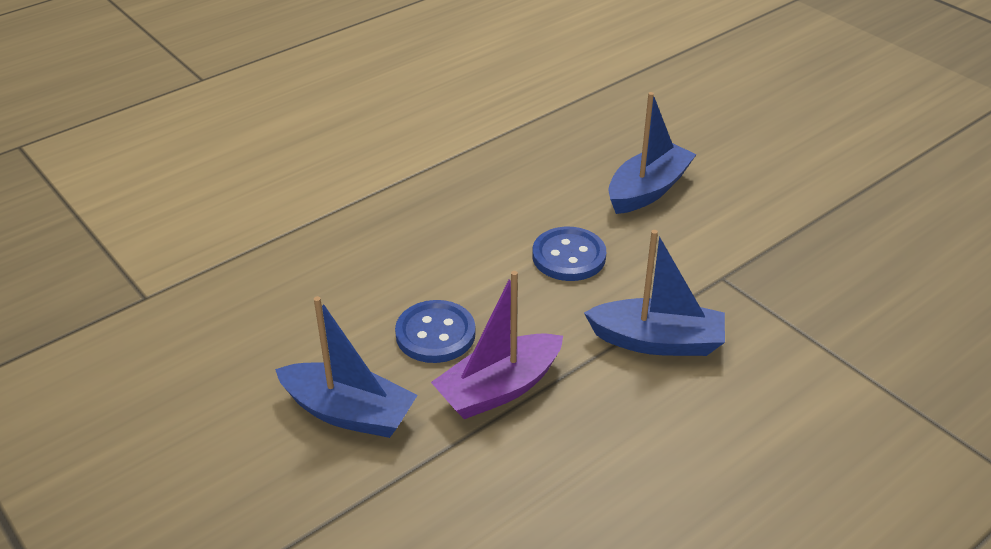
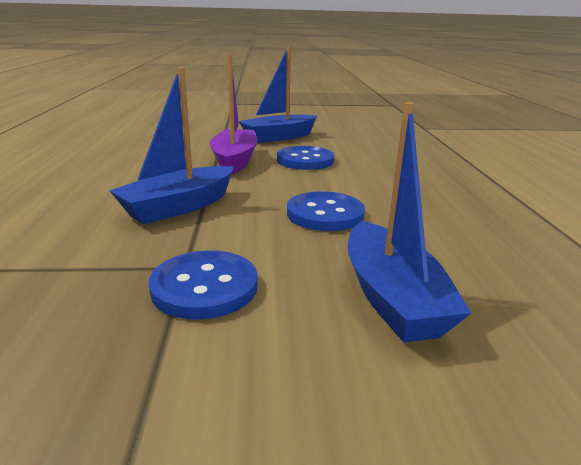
camera: 125 degrees right, 15 degrees down
none -> blue button [149,250,258,320]

